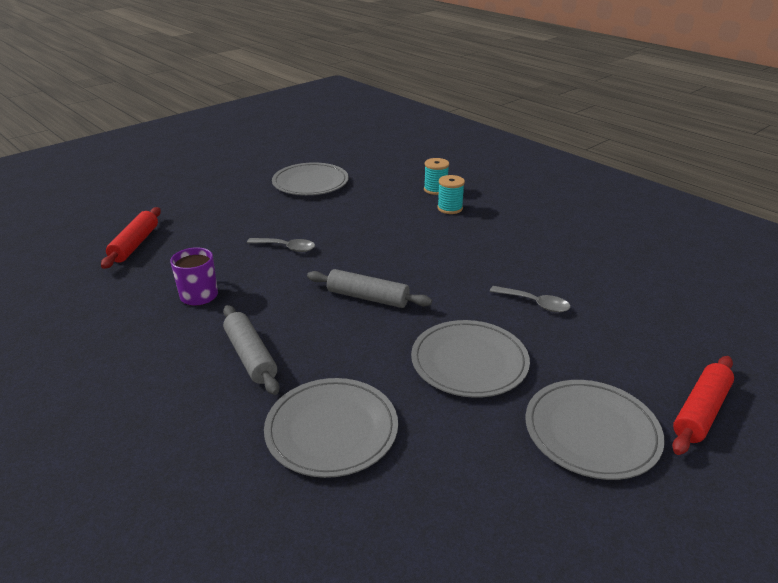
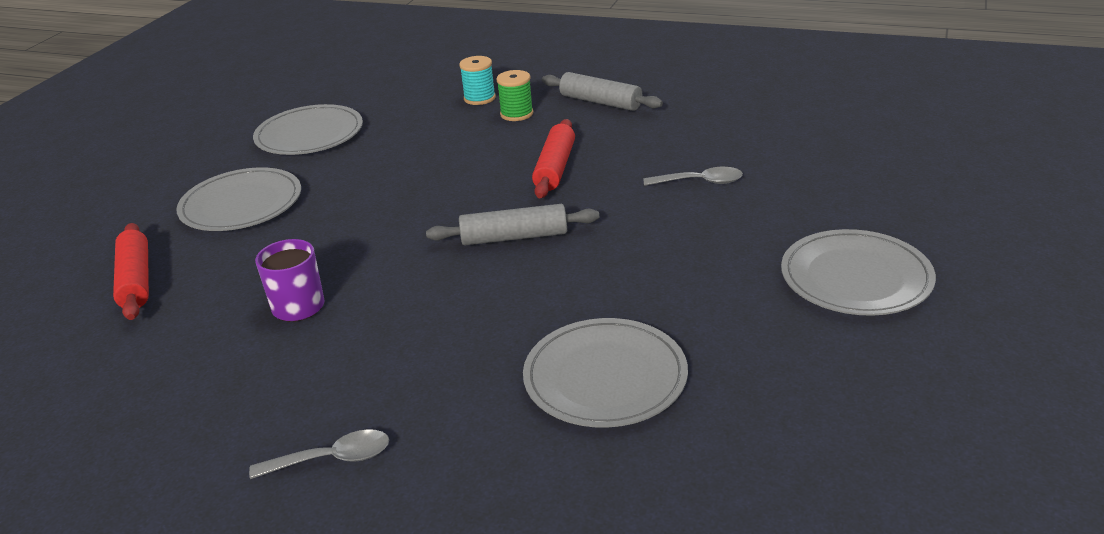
camera: 25 degrees left, 0 degrees up
grey rolling pin [223,305,279,395] -> grey rolling pin moved to [542,72,663,111]
grey spoon [247,238,315,252] -> grey spoon moved to [249,429,389,479]
grey plate [411,320,530,398] -> grey plate moved to [176,167,301,231]
turquoise spool [437,175,465,214] -> green spool [496,70,533,121]
red rolling pin [672,356,734,455] -> red rolling pin moved to [532,119,575,198]

